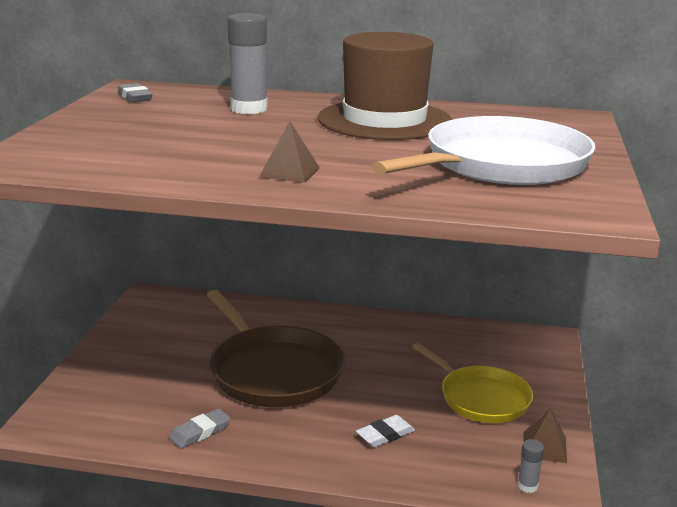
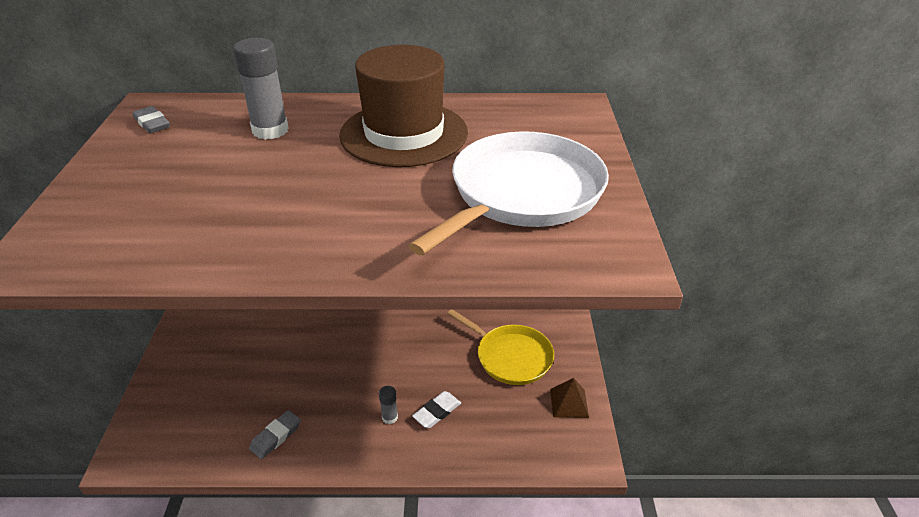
camera: 10 degrees left, 15 degrees up
brown pan [207,290,345,407] -> none
brown pyramid [259,121,320,183] -> none
grey glue stick [518,439,544,493] -> grey glue stick moved to [379,386,398,424]

